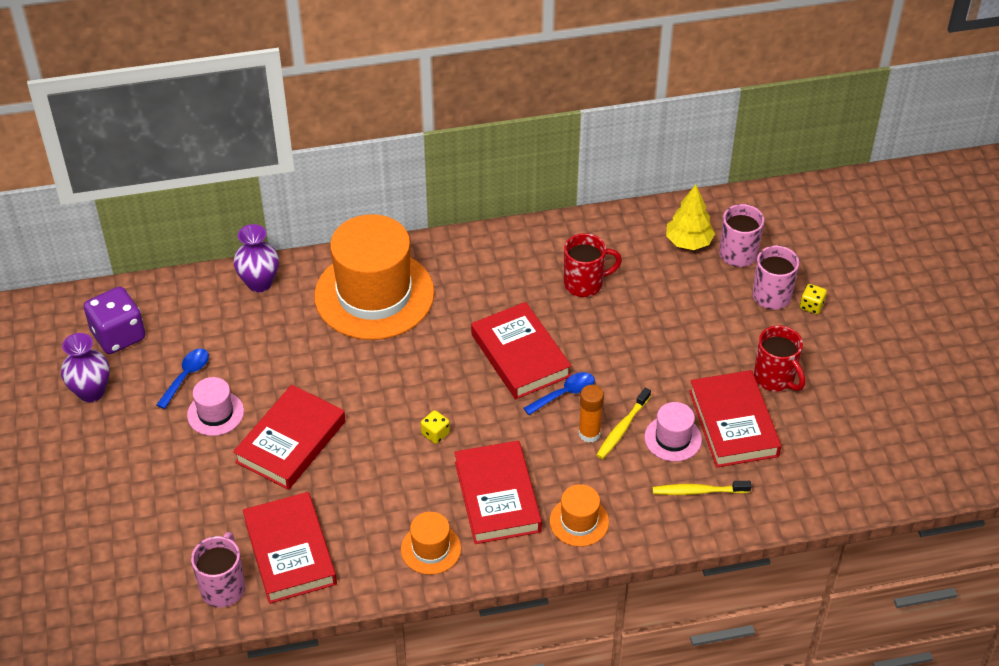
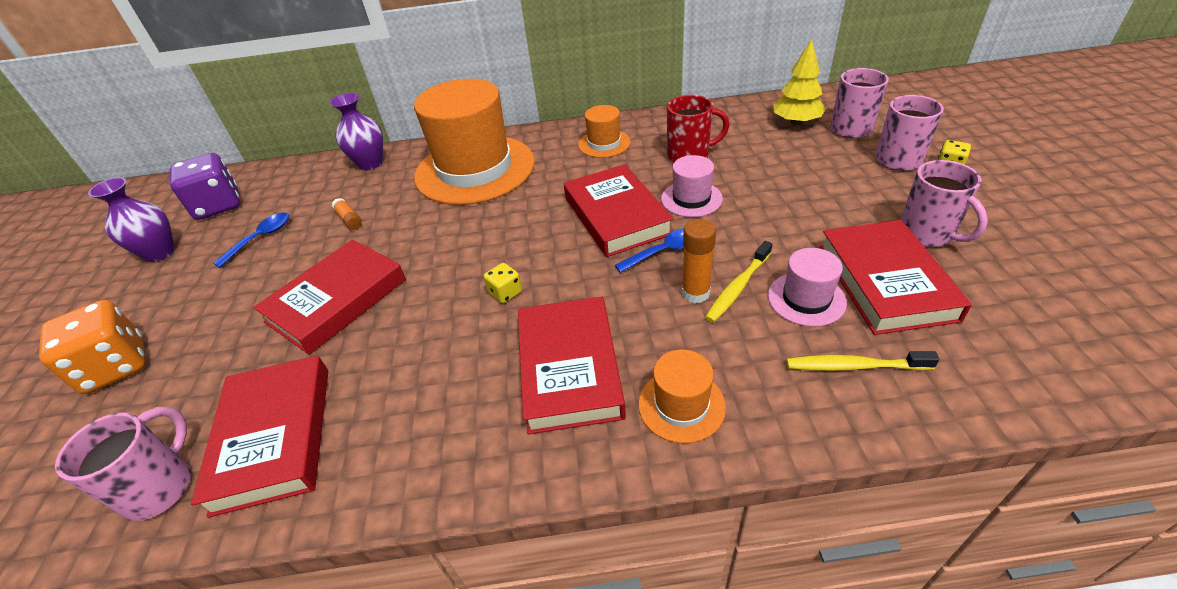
camera: 10 degrees right, 5 degrees down
pink hat [187,377,244,436] -> pink hat moved to [661,155,723,217]
orange hat [401,512,461,575] -> orange hat moved to [578,105,631,158]
red mug [754,325,805,392] -> pink mug [901,160,988,247]
none -> orange dice [39,300,146,394]
none -> orange glue stick [332,198,362,230]

